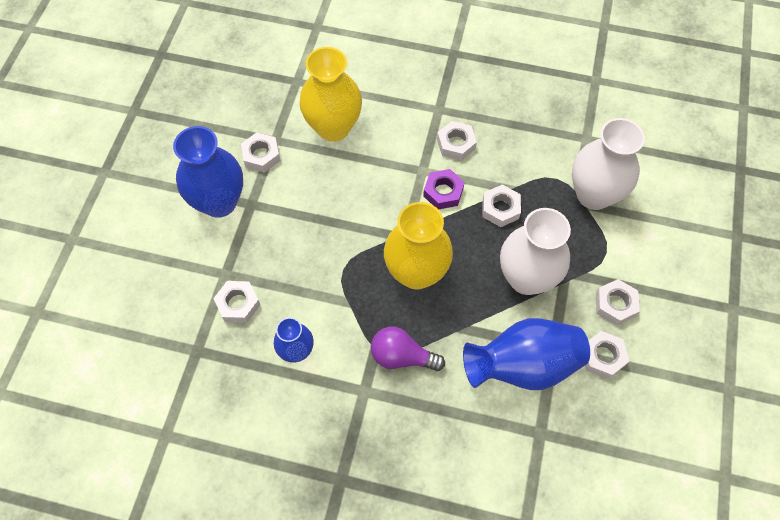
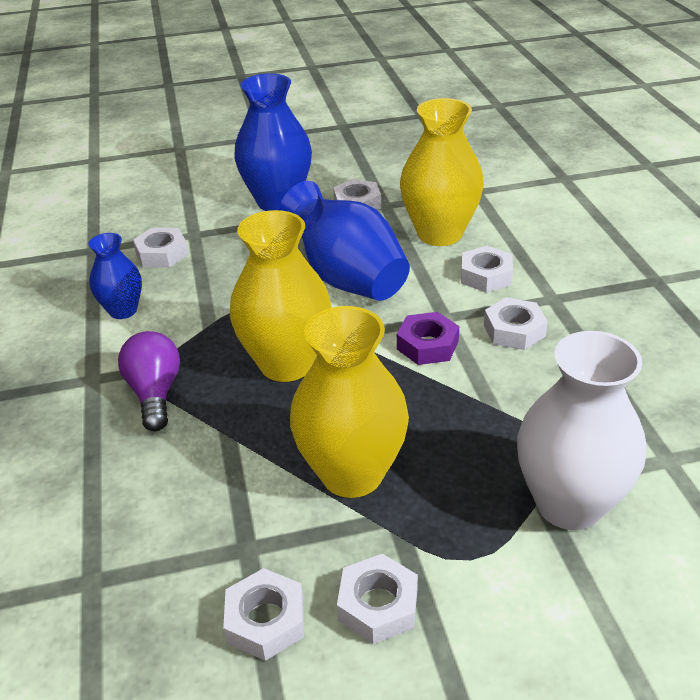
camera: 65 degrees right, 25 degrees down
blue vase [463,318,590,390] -> blue vase moved to [279,181,410,301]
white nut [482,184,521,227] -> white nut moved to [461,246,513,293]
white vase [500,208,571,295] -> yellow vase [290,306,409,498]

